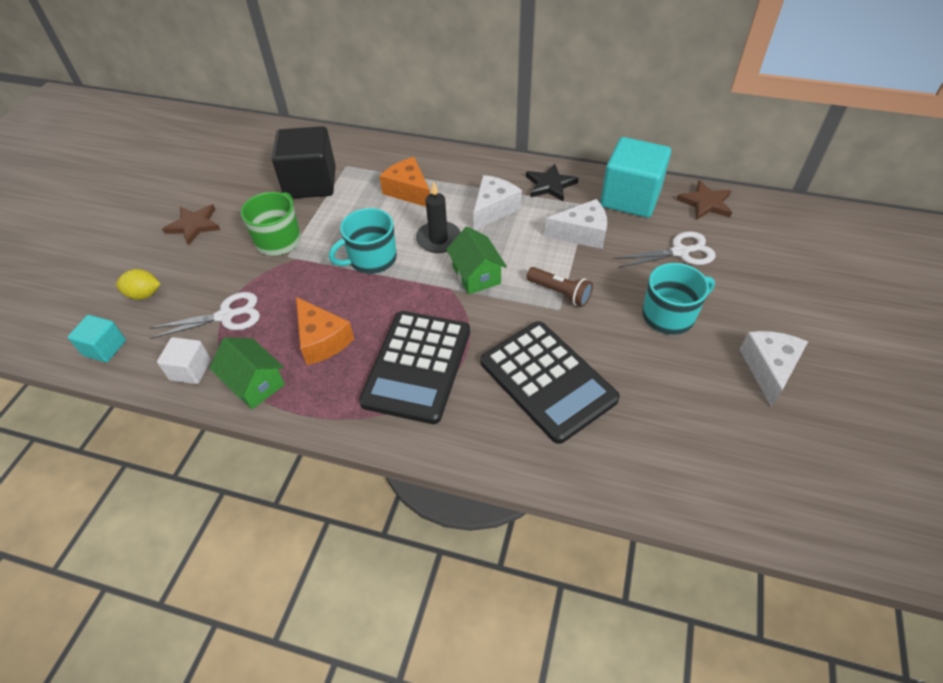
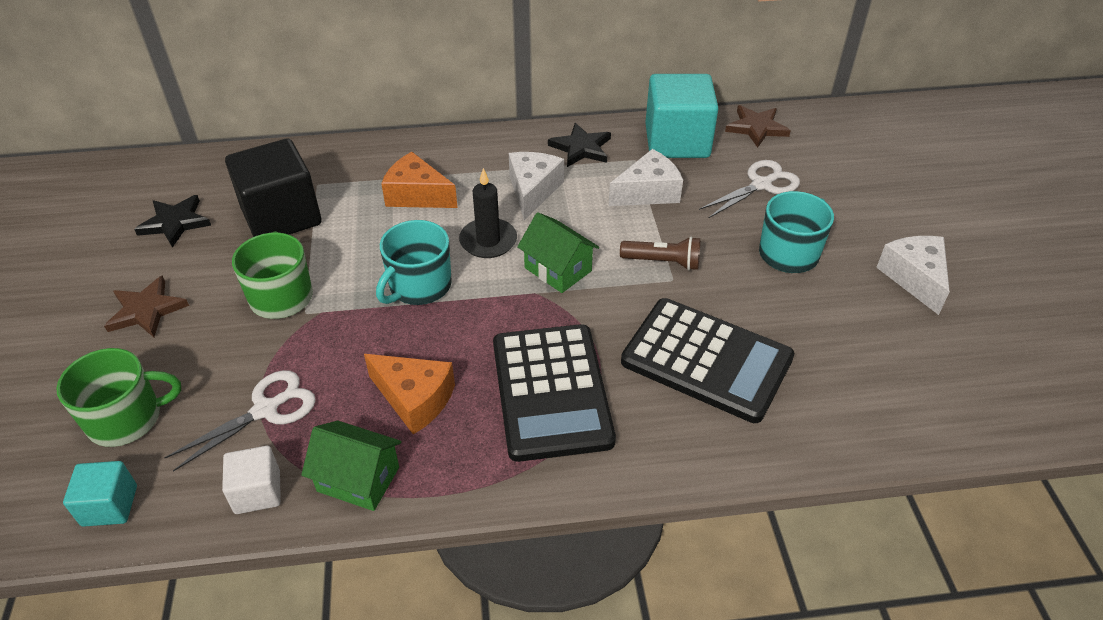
camera: 25 degrees left, 5 degrees down
yellow lemon [116,269,160,300] -> green mug [56,348,181,447]
none -> black star [134,195,211,248]

